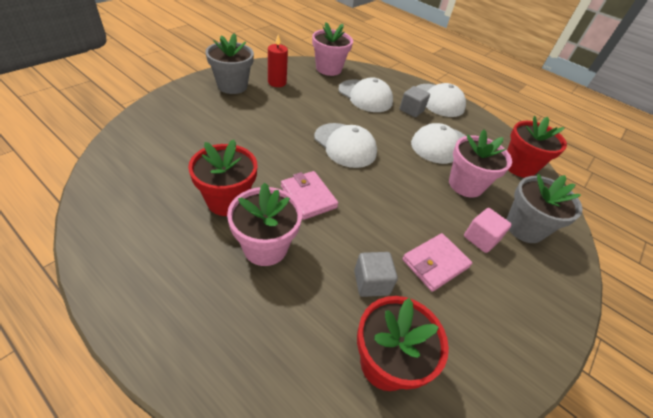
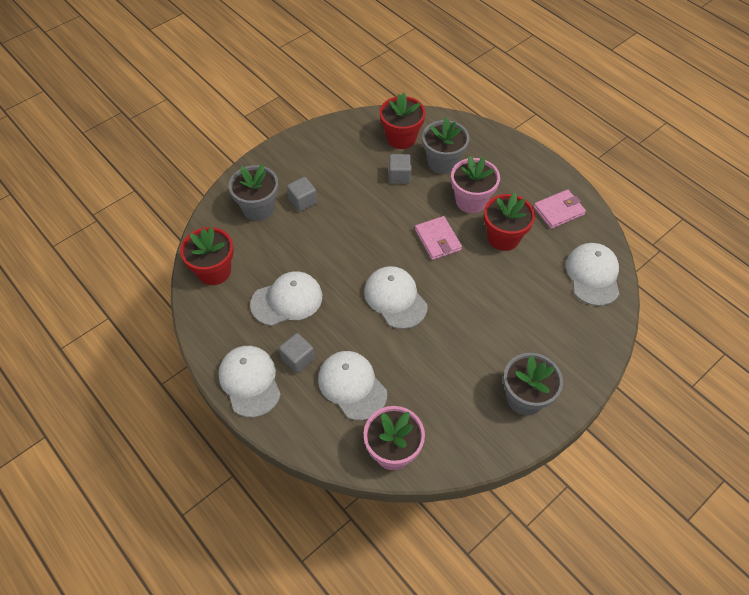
camera: 165 degrees left, 10 degrees up
red candle [268,34,288,87] -> none
pink wallet [402,233,472,292] -> pink wallet moved to [534,189,586,229]
pink flower pot [449,130,512,198] -> none
pink cube [464,208,512,253] -> grey cube [287,177,317,212]
none -> grey flower pot [422,117,469,174]
none -> white cap [566,243,619,306]

